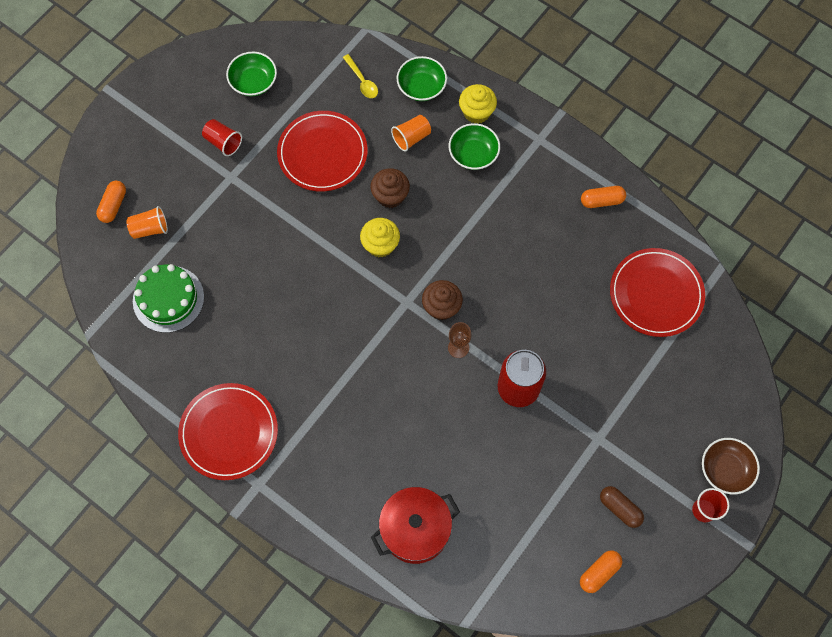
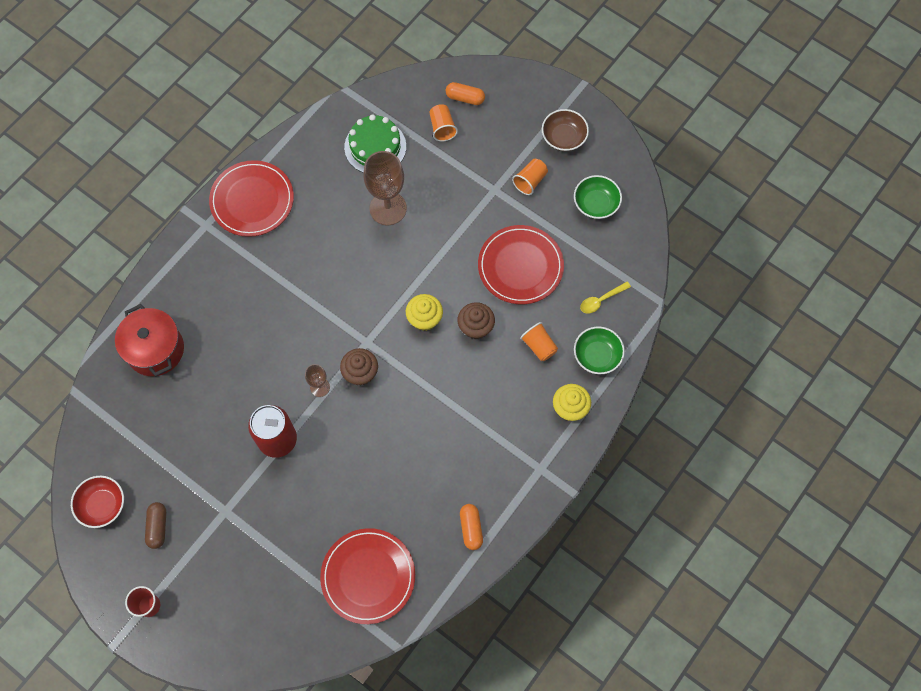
camera: 90 degrees right, 0 degrees up
red cup [202,119,242,156] -> orange cup [512,159,548,195]
green bowl [449,123,500,170] -> none
orange capsule [580,550,622,593] -> red bowl [71,476,124,528]
brown capsule [600,486,644,528] -> brown capsule turned 45 degrees counterclockwise [145,502,166,549]
brown bowl [702,438,760,495] -> brown bowl moved to [542,109,589,151]
none -> brown goblet [364,151,407,225]

